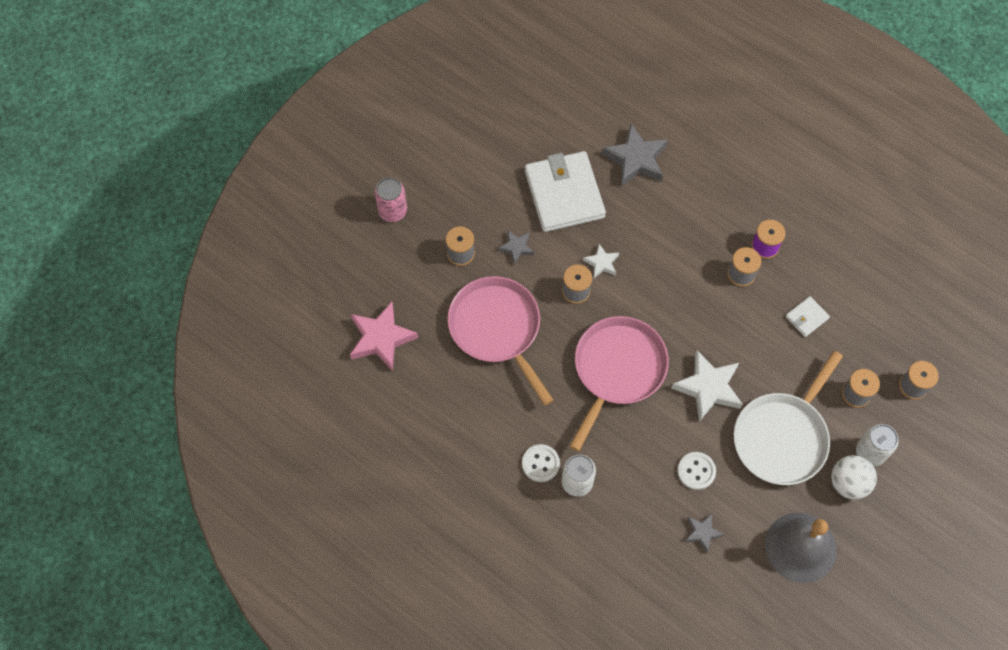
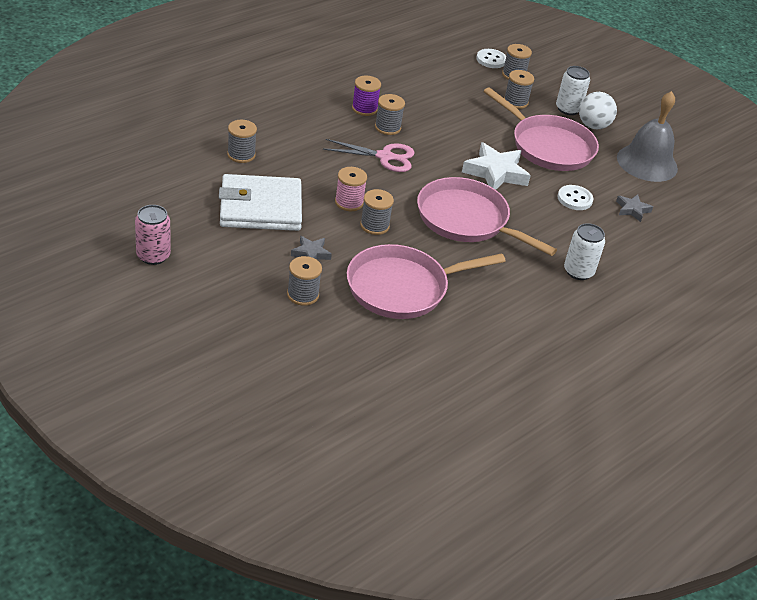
camera: 85 degrees left, 25 degrees down
pink star [350,302,418,371] -> none
pink can [375,177,407,222] -> pink can moved to [135,205,171,265]
white button [522,444,560,482] -> white button moved to [476,49,506,68]
white star [583,244,619,279] -> pink spool [335,167,367,211]
grey star [602,124,668,186] -> grey spool [227,120,257,163]
white pan [734,351,843,485] -> pink pan [483,87,599,171]
white wallet [786,296,830,337] -> none
none -> pink scissors [323,139,415,172]

